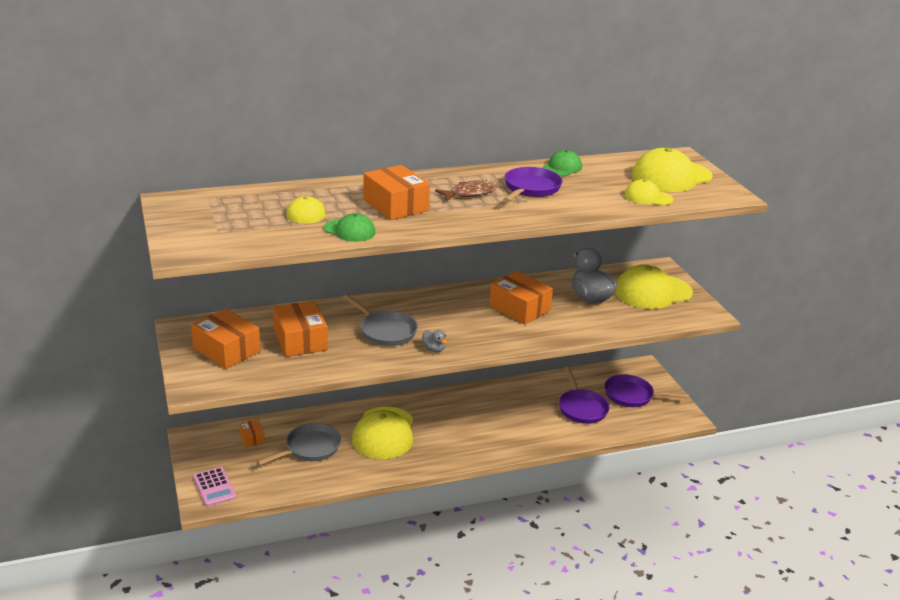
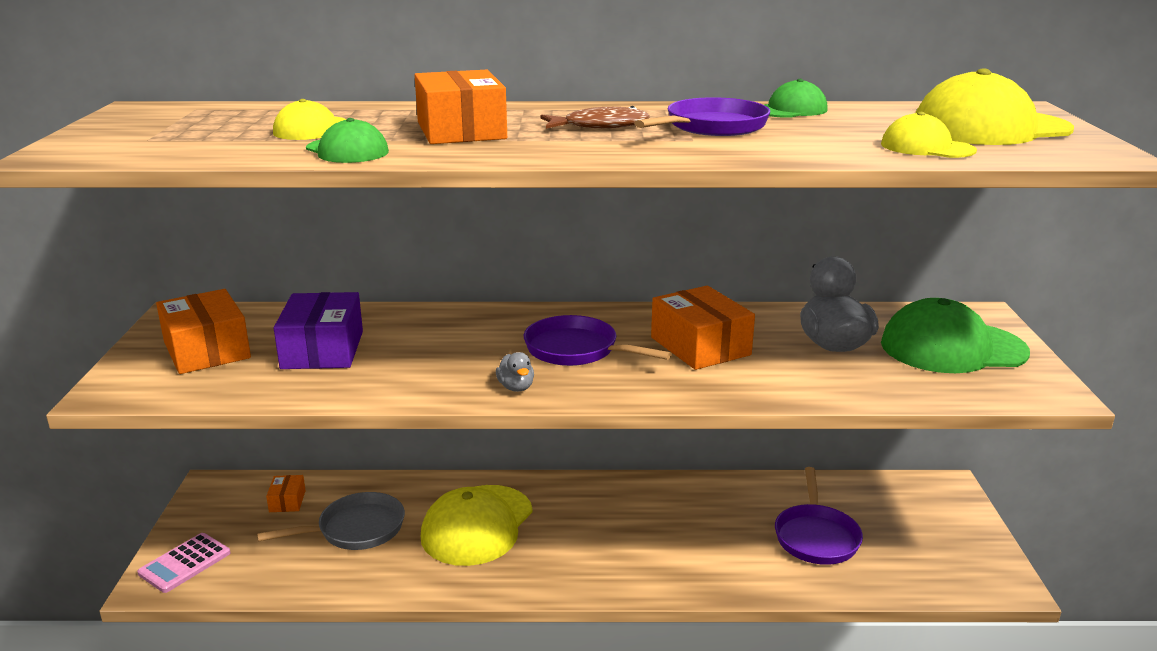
camera: 20 degrees right, 5 degrees down
pink calculator [193,467,236,507] -> pink calculator turned 45 degrees clockwise [137,533,231,593]
orange box [273,301,328,357] -> purple box [274,292,363,369]
grey pan [343,294,418,346] -> none
purple pan [604,374,689,407] -> purple pan moved to [524,315,672,366]
yellow cap [615,265,693,309] -> green cap [881,298,1030,373]

